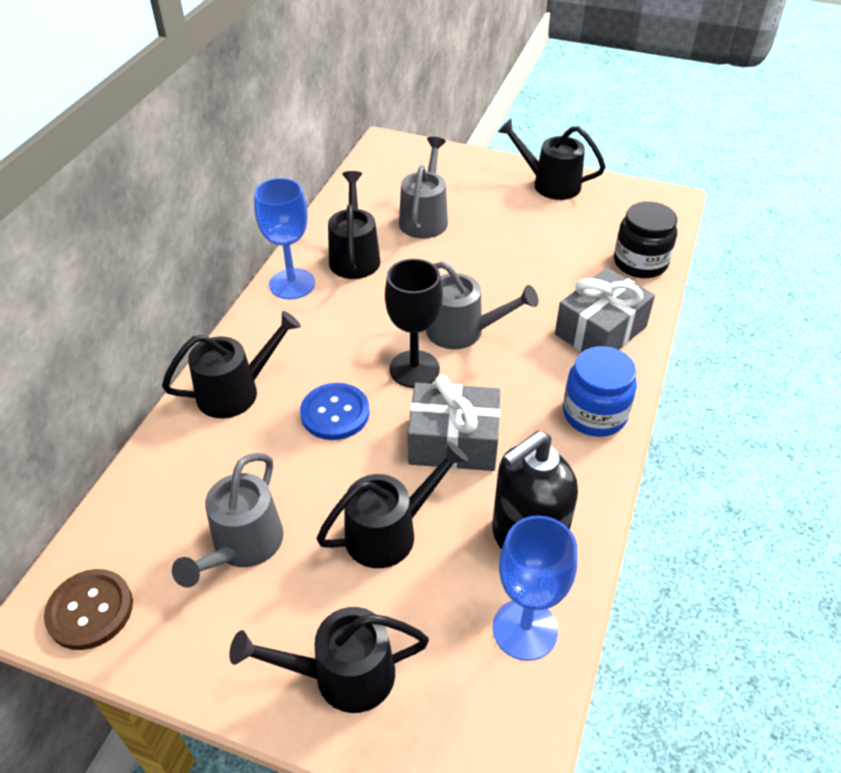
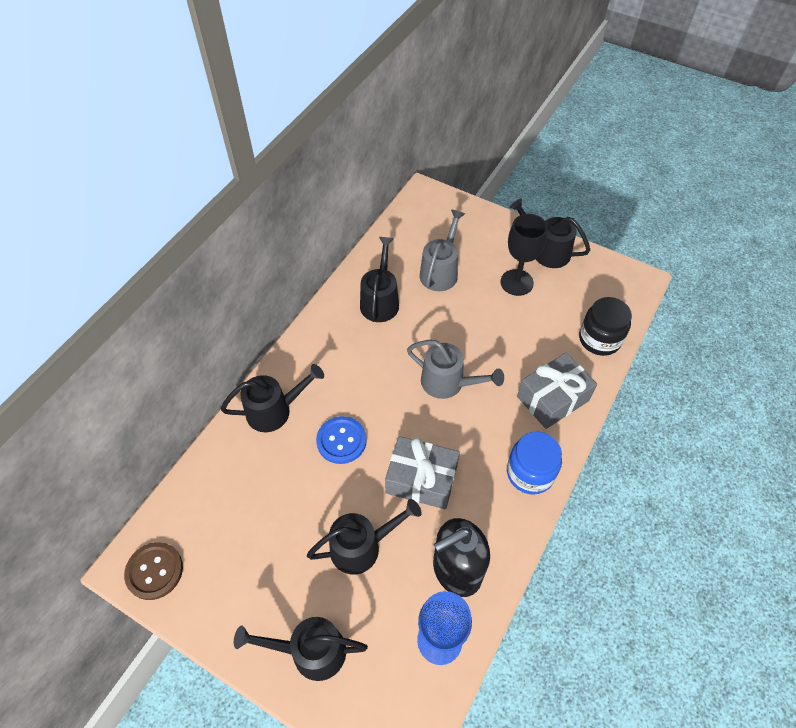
camera: 10 degrees right, 10 degrees up
grey watering can [172,453,284,588] -> none
blue goblet [254,178,315,299] -> none
black goblet [385,259,443,388] -> black goblet moved to [500,214,548,296]

